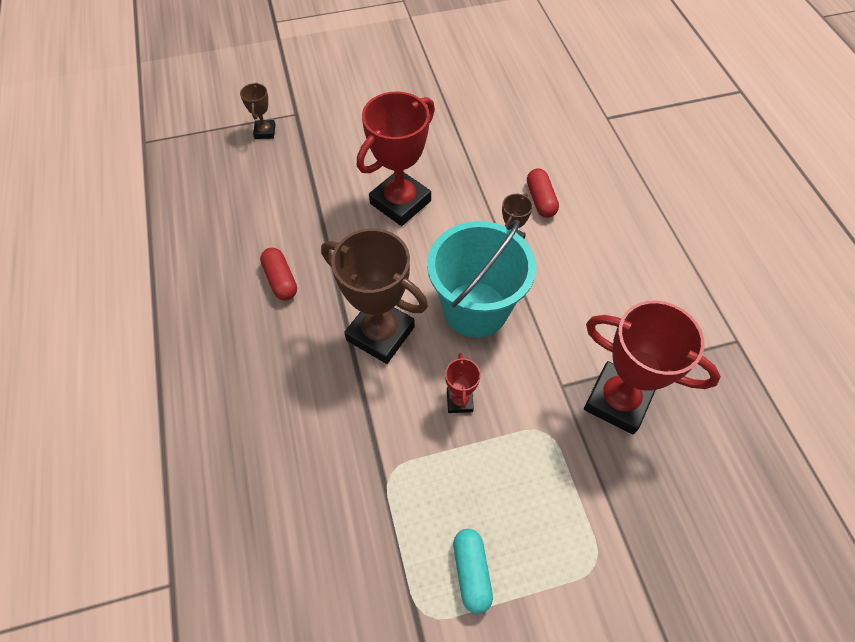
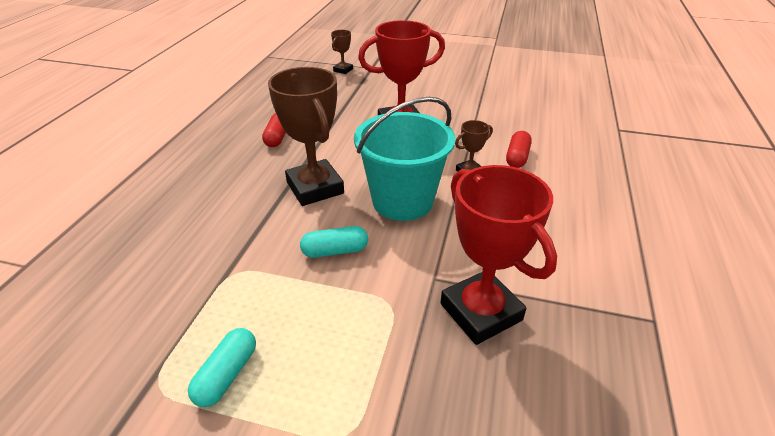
camera: 30 degrees right, 20 degrees down
red trophy [445,353,481,413] -> turquoise capsule [300,226,368,258]

